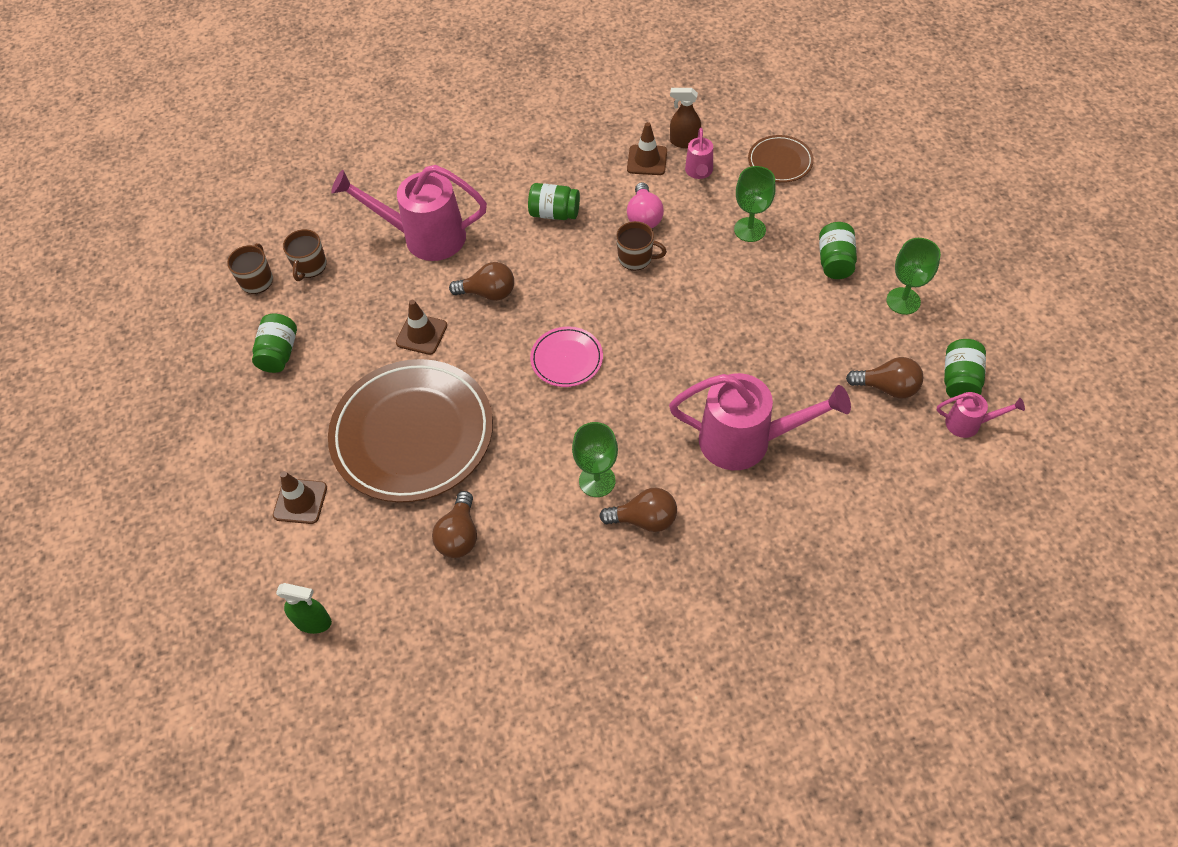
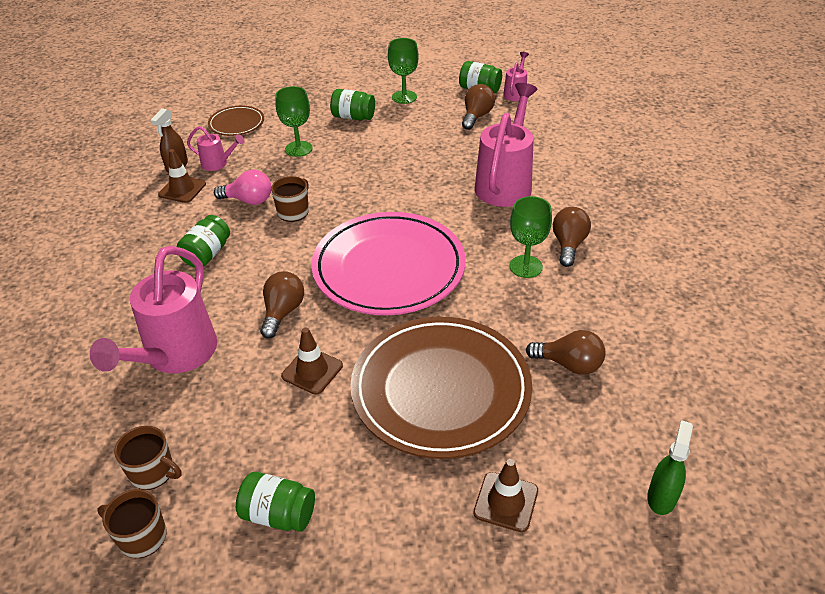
camera: 80 degrees left, 15 degrees down
pink plate [530,327,603,387] -> pink plate [312,212,466,315], size x2.17

